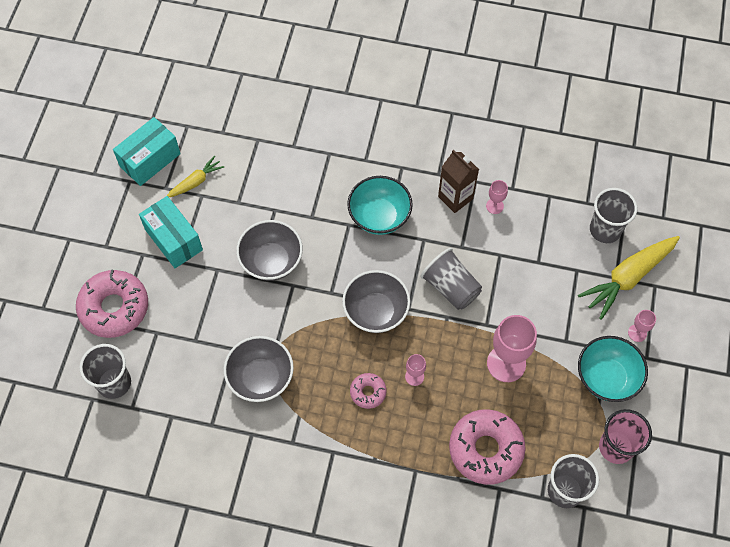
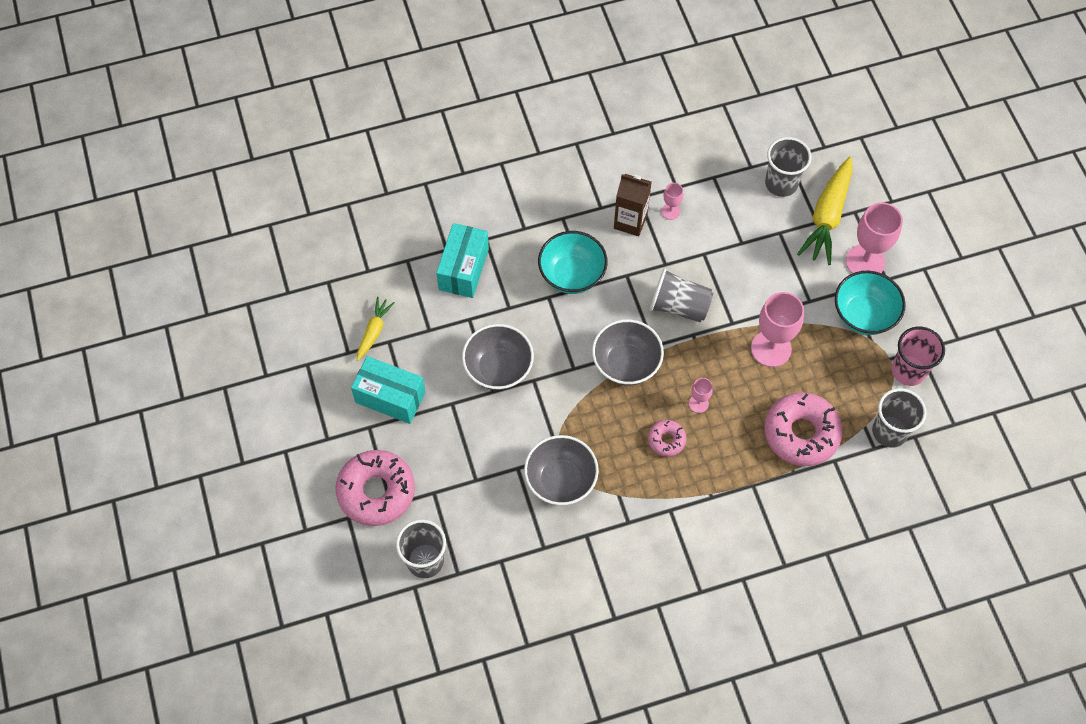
camera: 30 degrees left, 0 degrees up
turquoise box [113,117,181,186] -> turquoise box moved to [436,223,489,298]
pink goblet [628,310,656,342] -> pink goblet [846,202,903,274], size x2.06

